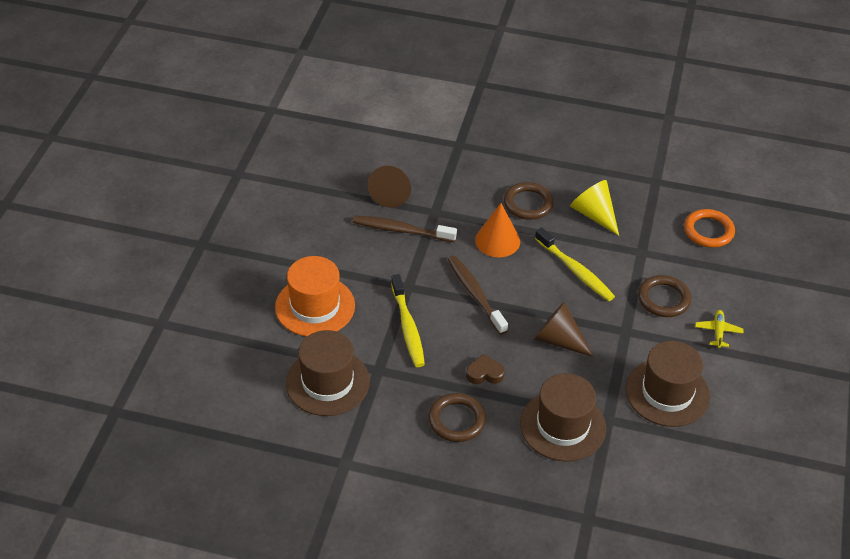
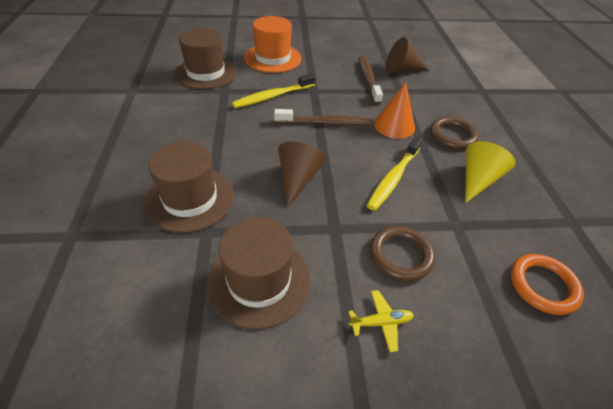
camera: 70 degrees right, 0 degrees up
brown ring [428,393,486,442] -> none
brown toothbrush [448,256,508,335] -> brown toothbrush turned 45 degrees clockwise [274,109,372,126]
brown heart [466,354,505,384] -> none

